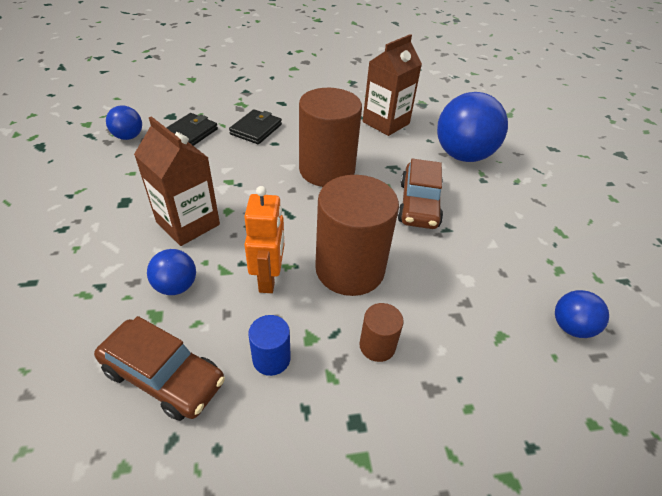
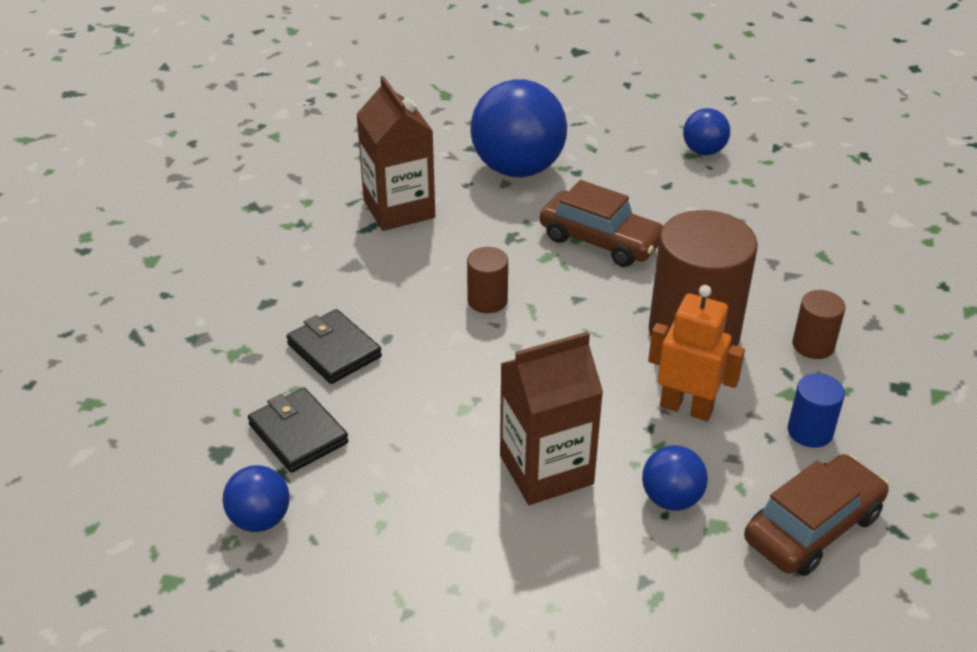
camera: 65 degrees left, 5 degrees down
brown cylinder [299,88,362,187] -> brown cylinder [467,247,508,313], size x0.46
blue ball [555,290,609,338] -> blue ball moved to [683,108,730,155]

